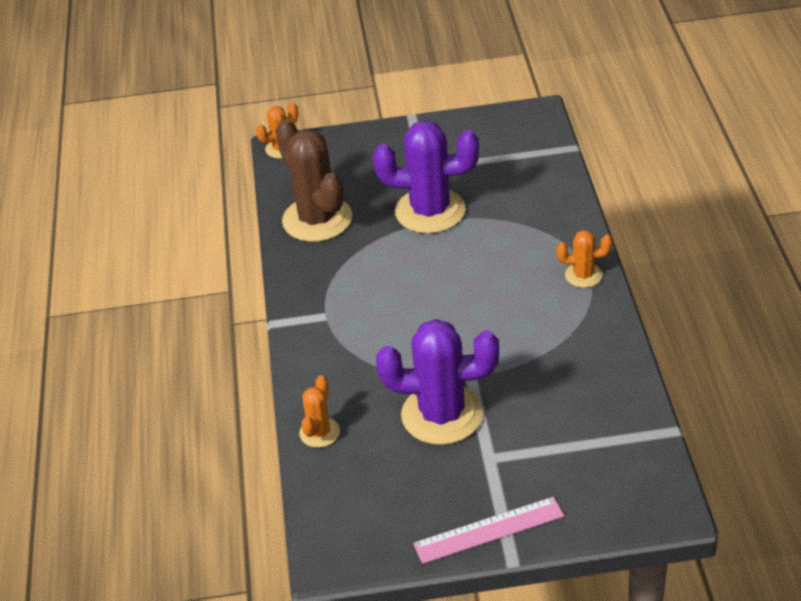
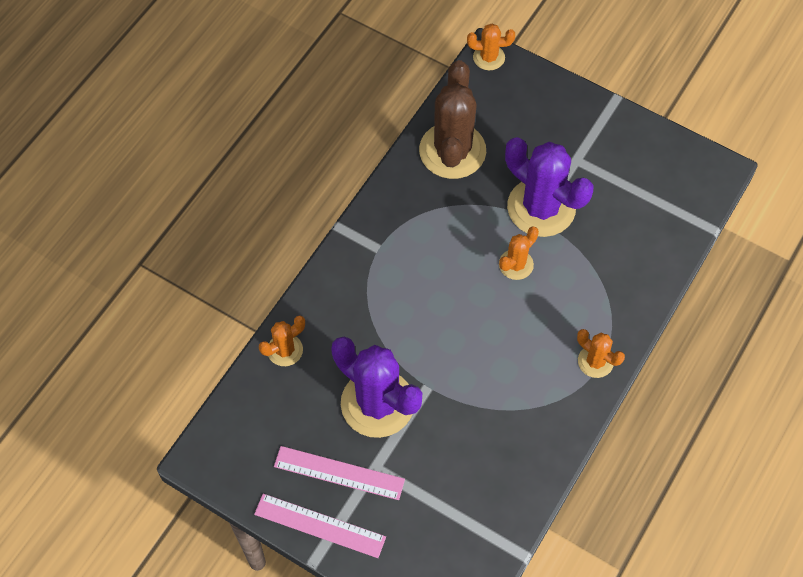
camera: 35 degrees right, 20 degrees up
none -> pink ruler [274,446,405,500]
none -> orange cactus [499,227,539,280]

